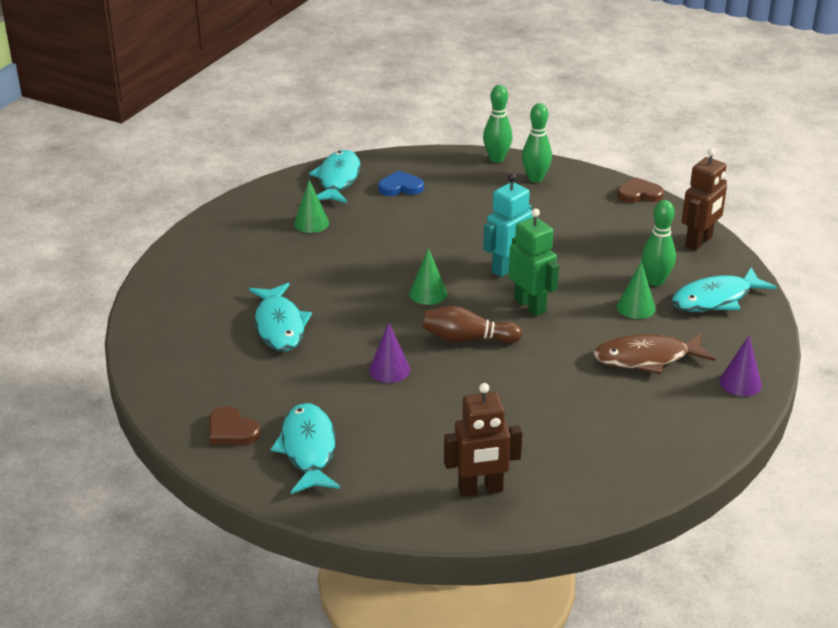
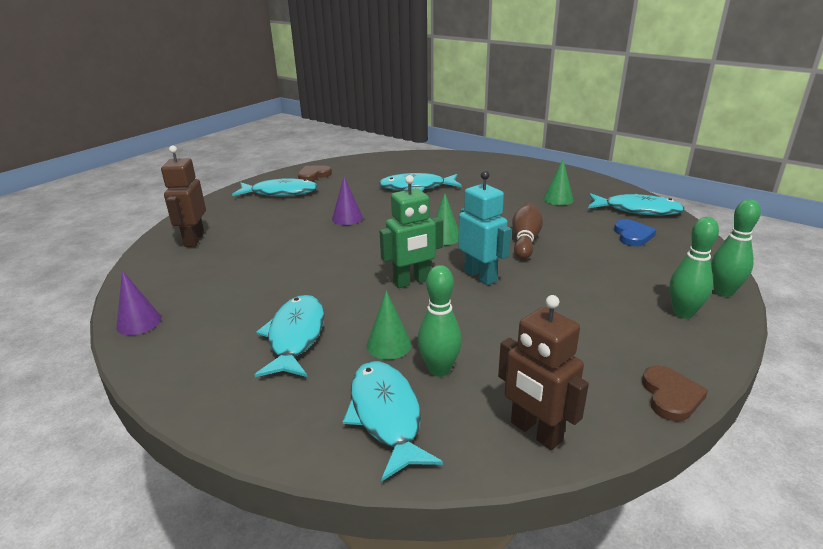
camera: 100 degrees right, 5 degrees down
brown bowling pin [423,306,522,343] -> brown bowling pin moved to [512,203,543,259]
brown fish [594,333,715,374] -> turquoise fish [255,295,324,377]
purple cone [719,336,762,396] -> purple cone moved to [116,271,161,335]

